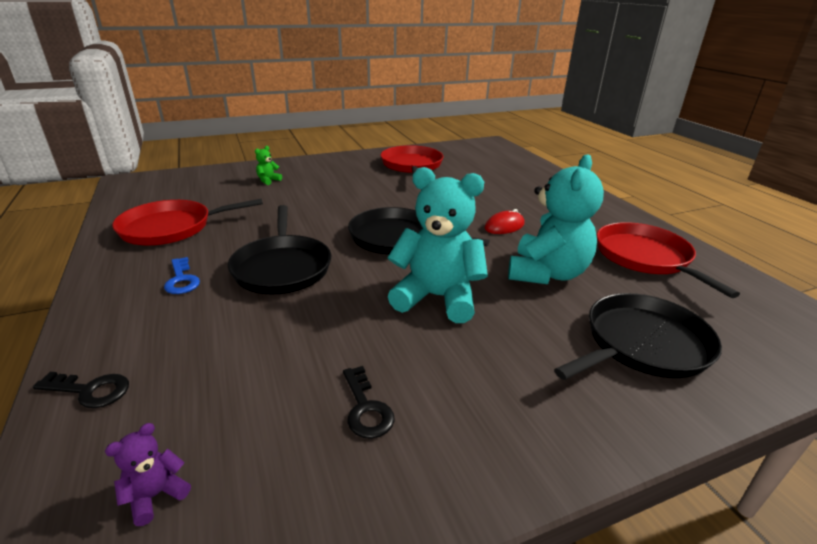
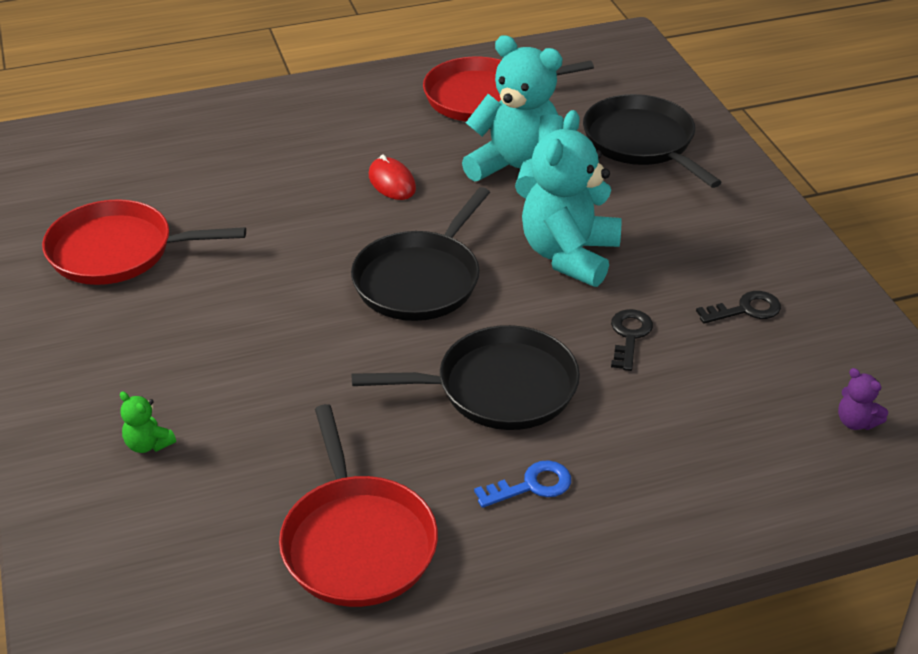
camera: 85 degrees left, 10 degrees up
black key [33,372,129,408] -> black key moved to [611,309,653,371]

